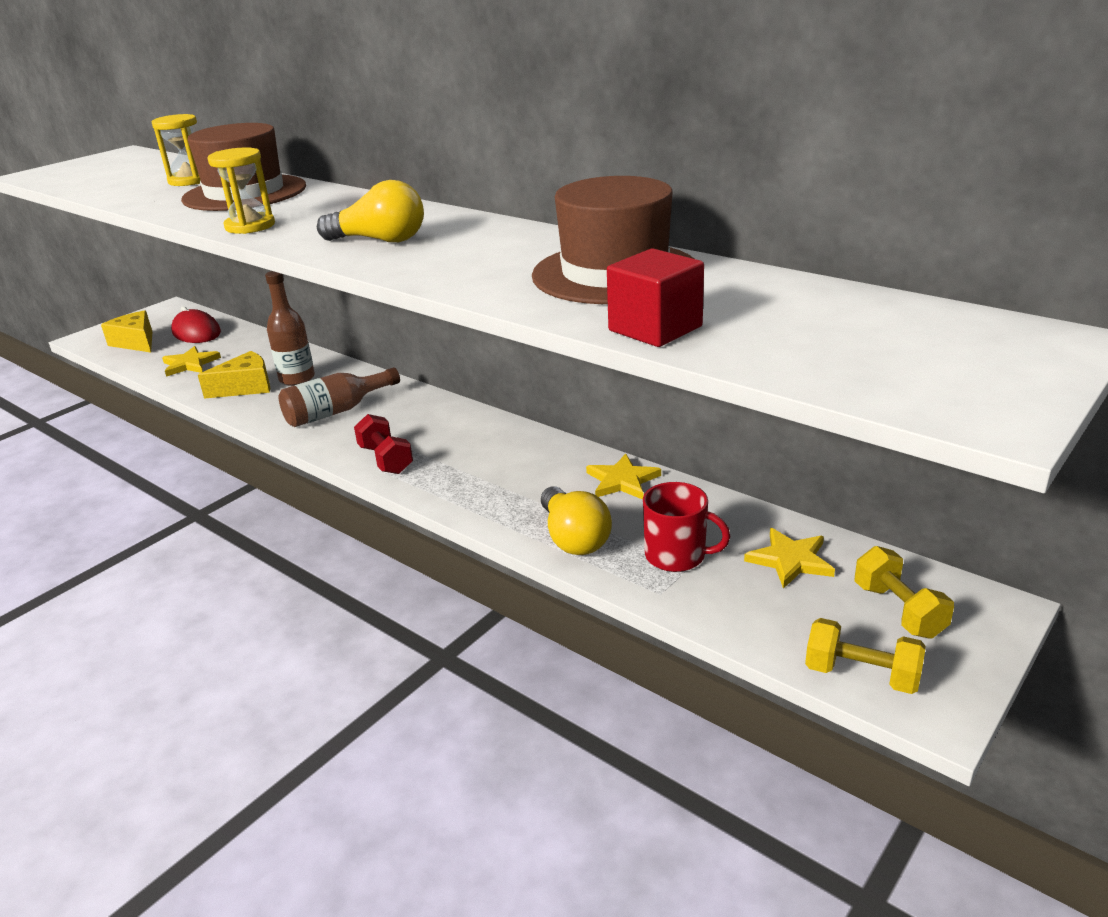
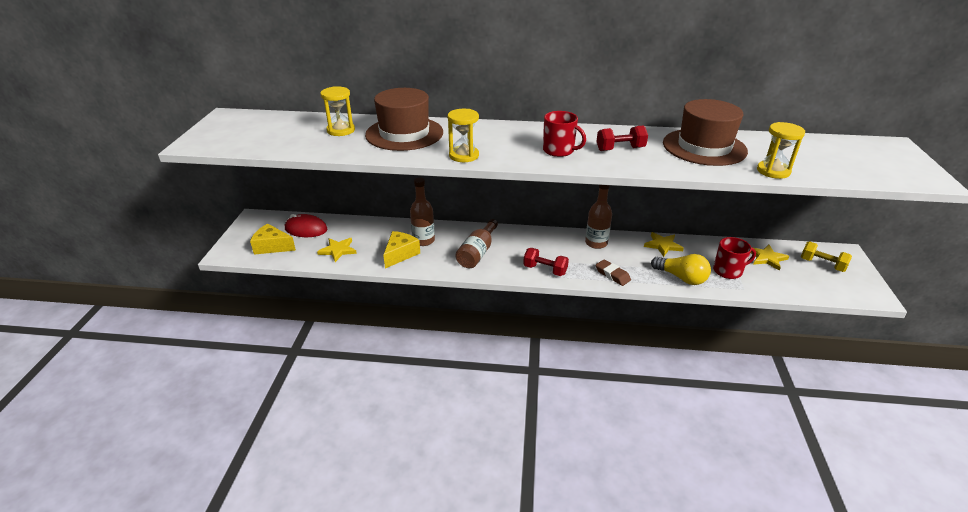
camera: 35 degrees left, 5 degrees up
yellow light bulb [317,180,424,242] -> red mug [543,111,586,157]
red cube [607,248,704,347] -> yellow hourglass [757,122,805,179]
yellow dumbbell [805,618,926,694] -> none
none -> brown bottle [585,185,612,249]
none -> brown eraser [596,259,631,286]
none -> red dumbbell [597,125,648,151]

